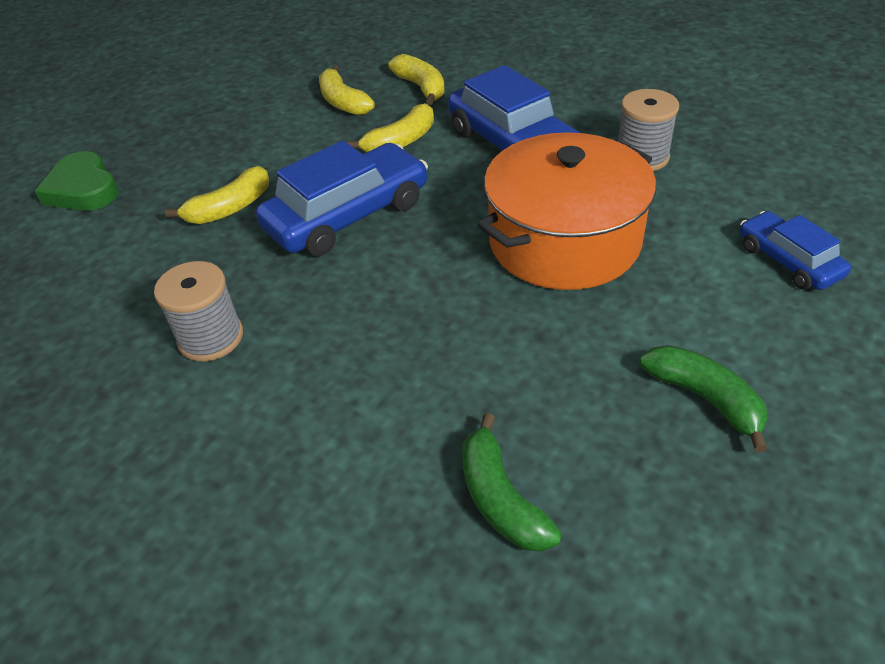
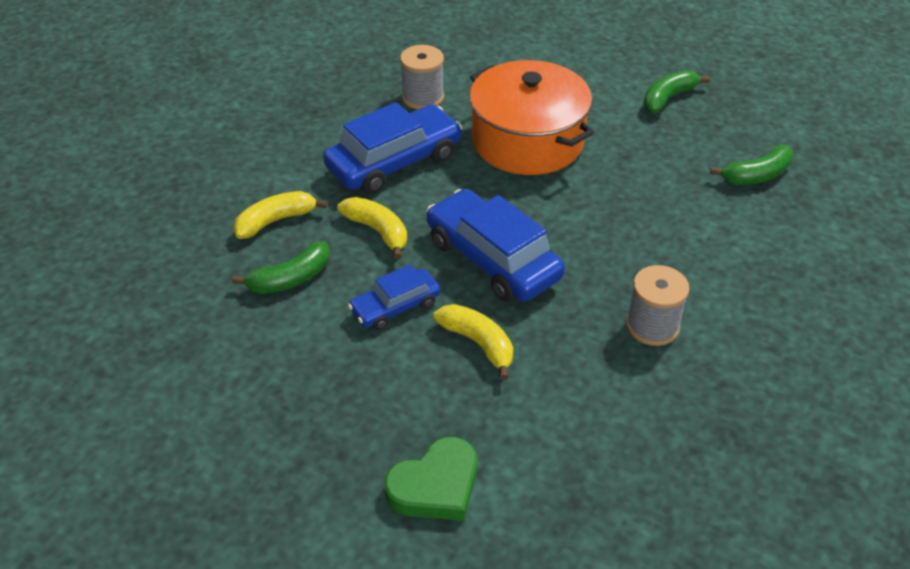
camera: 95 degrees left, 0 degrees up
yellow banana [319,65,375,116] -> green banana [232,241,330,294]
blue car [740,211,851,290] -> blue car moved to [348,264,441,330]

